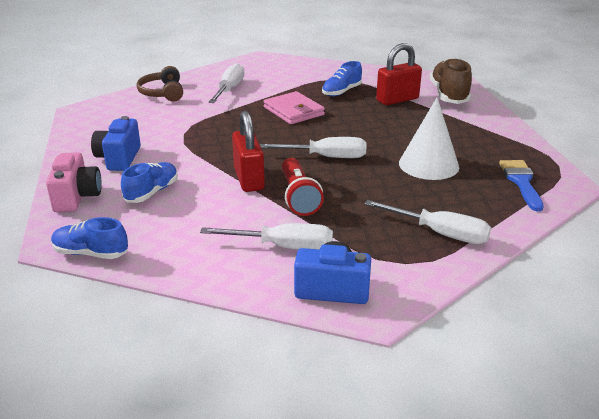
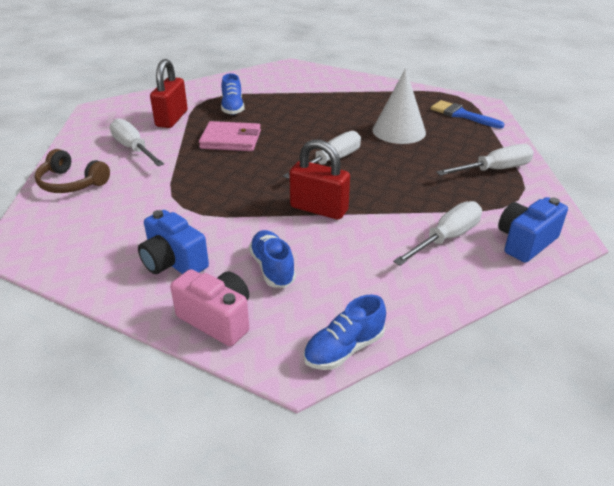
camera: 50 degrees left, 5 degrees up
red flashlight [282,158,324,216] -> none
red padlock [376,43,422,105] -> red padlock moved to [150,59,188,128]
brown shoe [430,58,472,104] -> none

